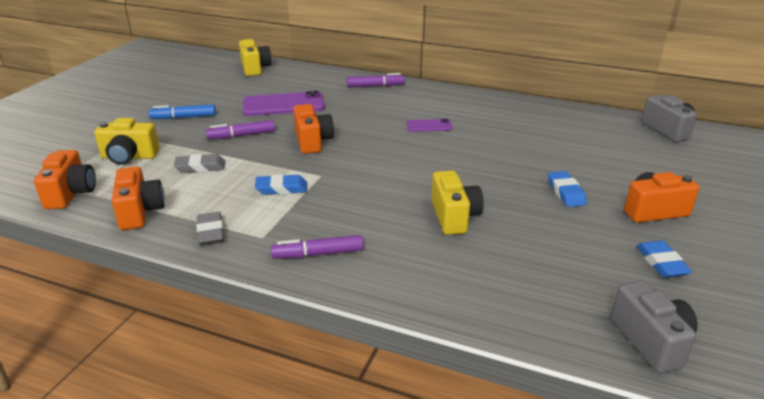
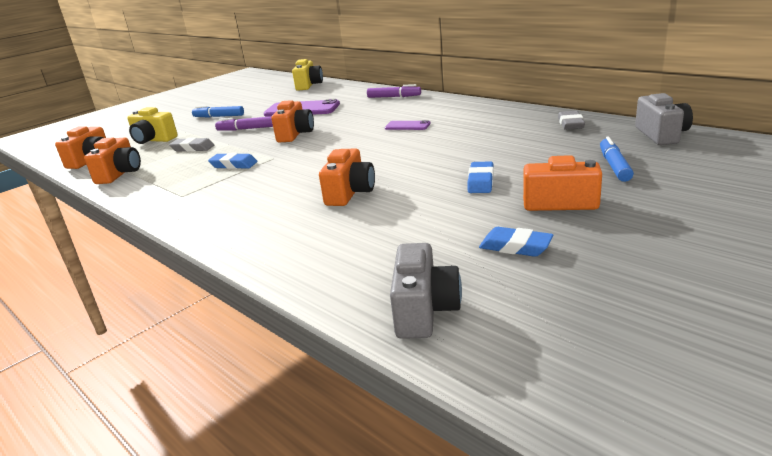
camera: 25 degrees right, 5 degrees down
grey eraser [196,212,224,245] -> grey eraser moved to [558,111,585,130]
purple marker [271,235,363,259] -> none
yellow camera [432,171,484,235] -> orange camera [319,149,375,206]
blue eraser [636,241,692,278] -> blue eraser turned 75 degrees counterclockwise [479,227,553,257]
none -> blue marker [600,137,634,182]

